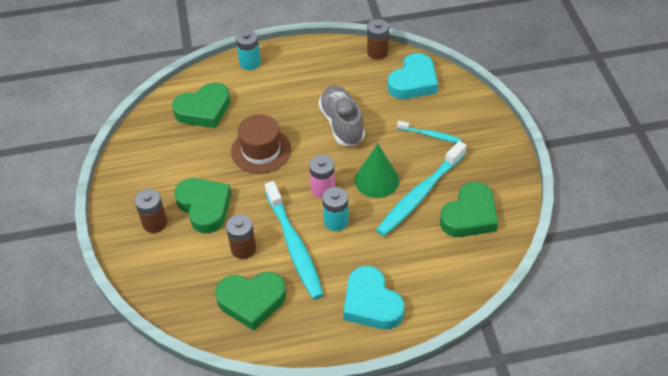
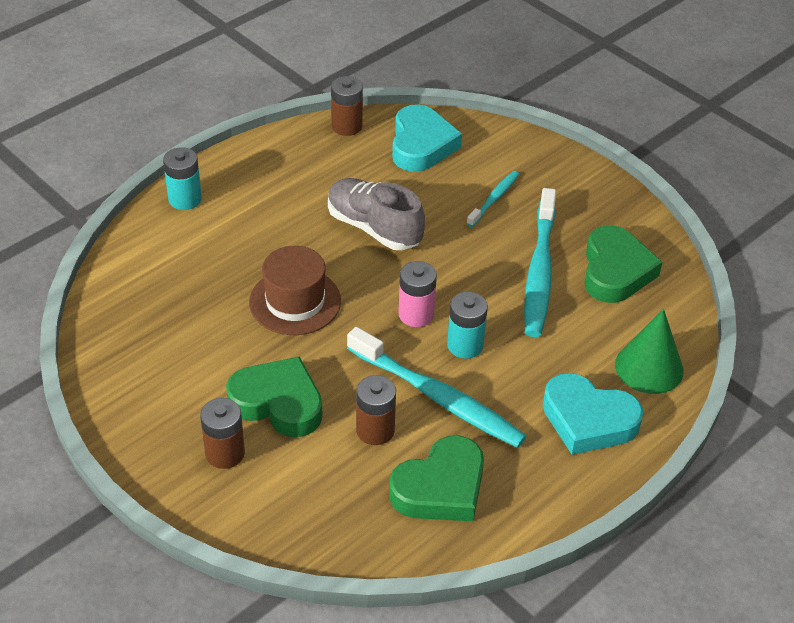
camera: 35 degrees left, 5 degrees down
green heart [172,83,230,128] -> none
green cone [355,144,399,198] -> green cone moved to [615,309,684,394]
turquoise toothbrush [397,121,462,143] -> turquoise toothbrush turned 45 degrees counterclockwise [467,171,519,227]

